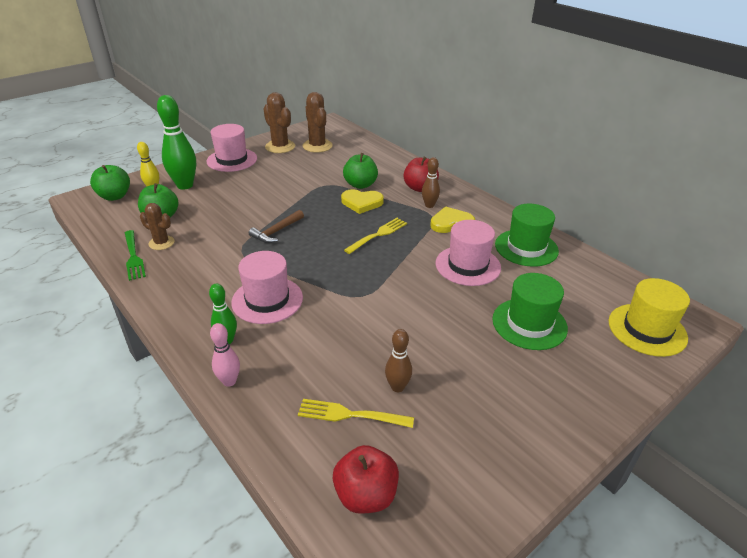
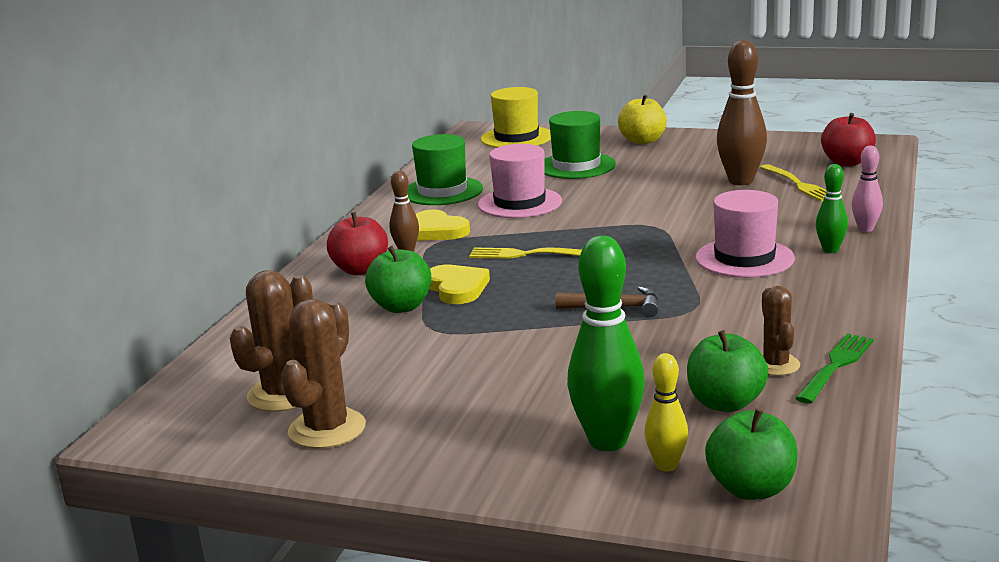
camera: 120 degrees left, 15 degrees down
pink hat [206,124,257,172] -> none
brown bowling pin [385,329,412,392] -> brown bowling pin [717,40,767,185], size x1.84
none -> yellow apple [618,94,667,144]

